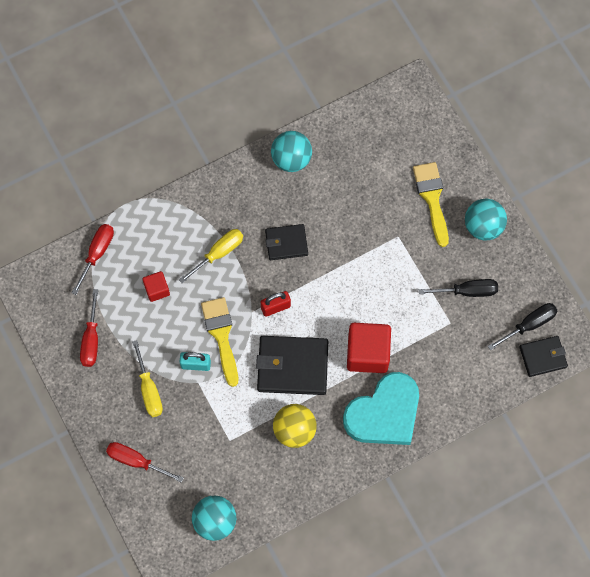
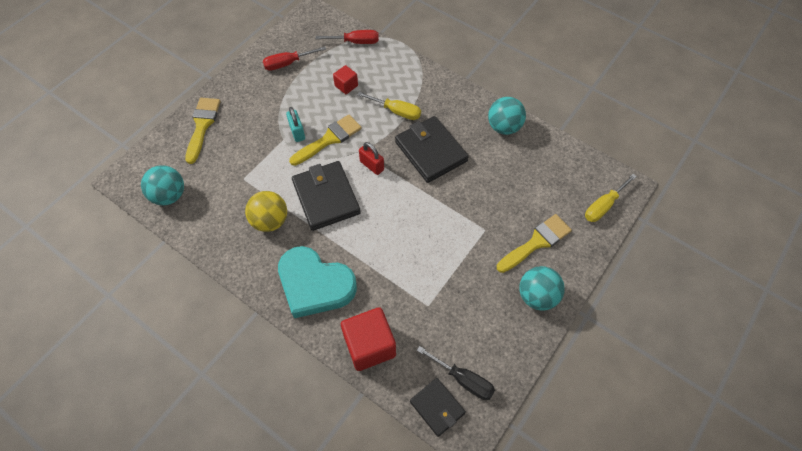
camera: 65 degrees right, 10 degrees down
red screwdriver [106,442,183,483] -> yellow brush [185,98,221,164]
yellow screwdriver [132,340,163,417] -> yellow screwdriver moved to [585,174,637,222]
black wallet [265,224,308,260] -> black wallet [395,116,469,183], size x1.69
red cube [347,323,391,373] -> red cube moved to [341,307,396,371]
black screwdriver [419,279,498,297] -> none

